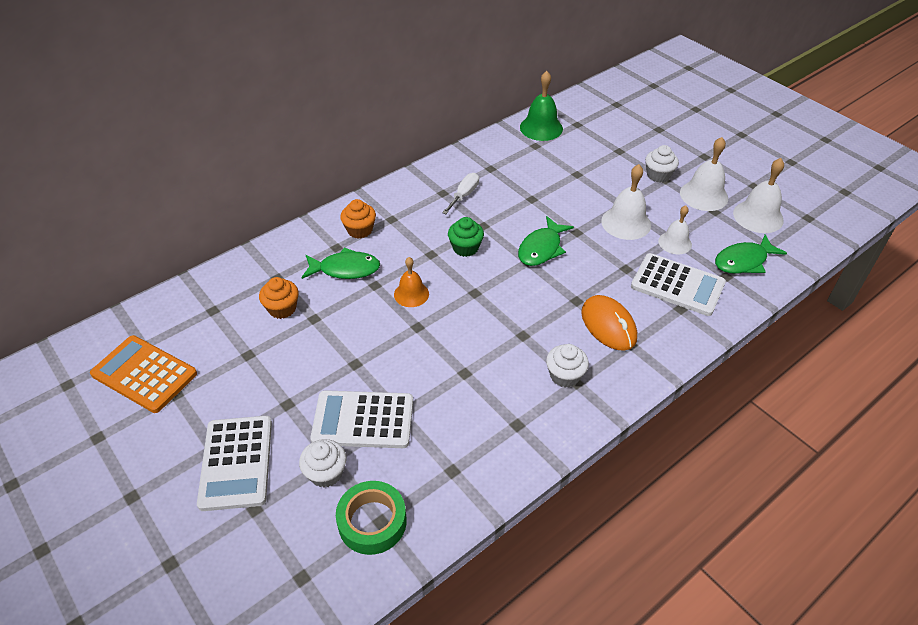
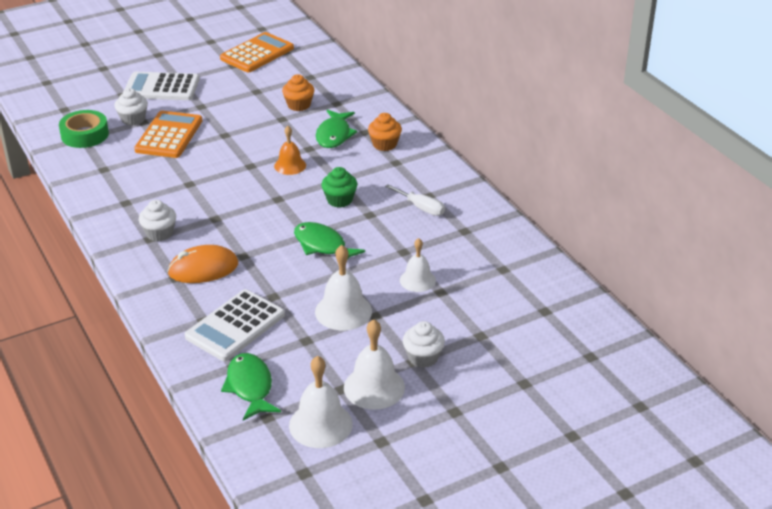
camera: 100 degrees right, 10 degrees down
white calculator [310,390,413,448] -> orange calculator [134,111,203,158]
green bell [520,71,563,141] -> none
white bell [658,205,692,254] -> white bell moved to [400,238,436,292]

